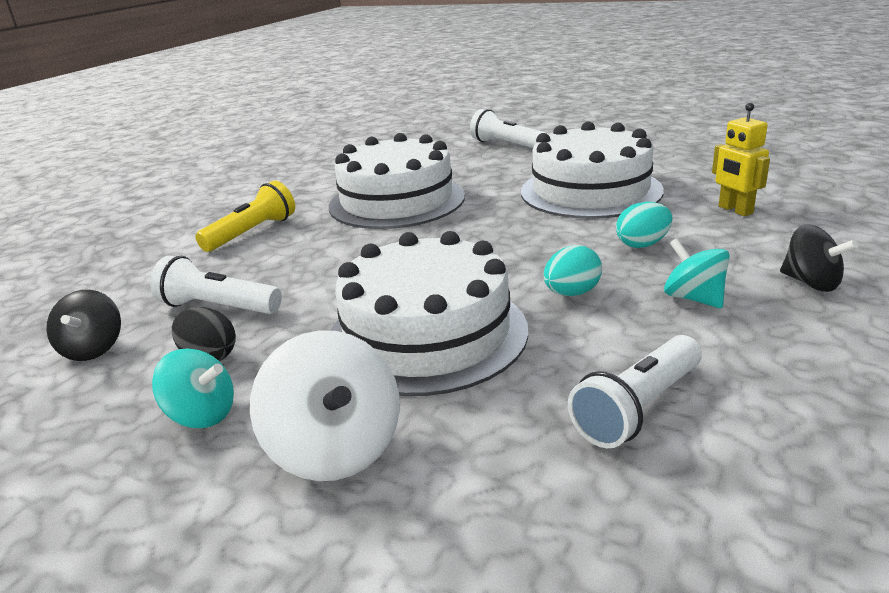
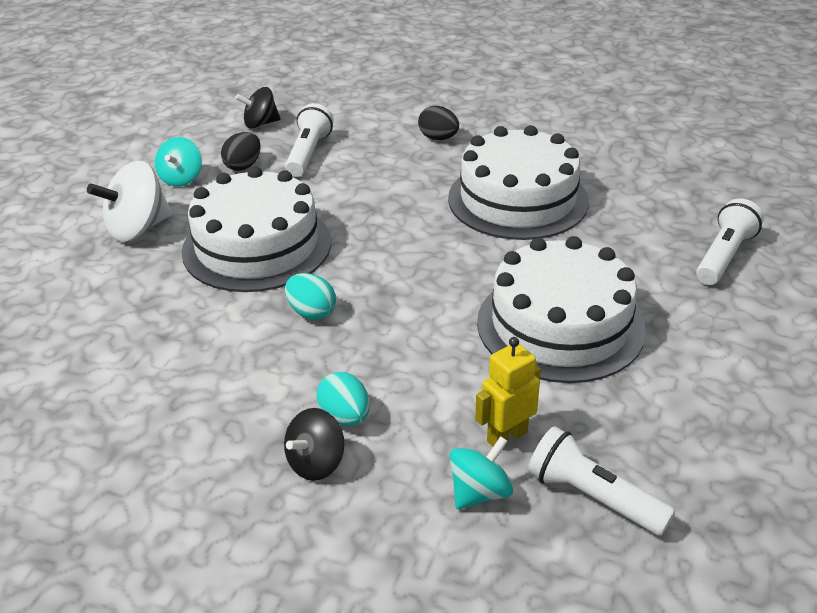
camera: 80 degrees right, 10 degrees up
yellow flashlight [195,180,295,252] -> black egg [418,106,459,140]
white flashlight [568,335,702,448] -> white flashlight moved to [528,426,675,536]
turquoise egg [616,202,673,248] -> turquoise egg moved to [316,372,370,426]
turquoise spinning top [664,238,730,308] -> turquoise spinning top moved to [450,436,513,509]

